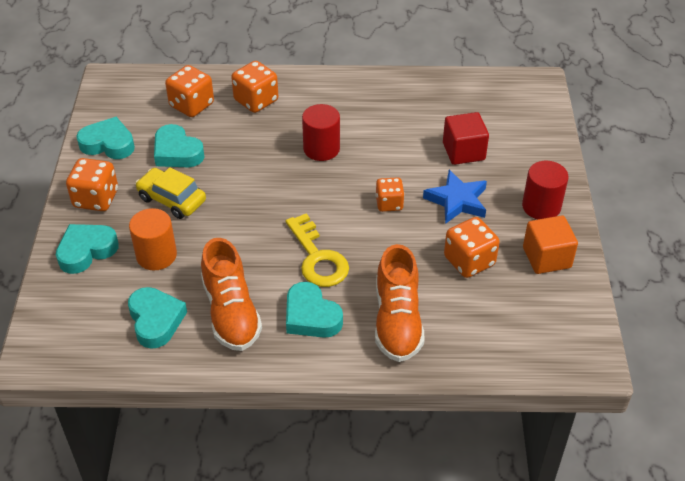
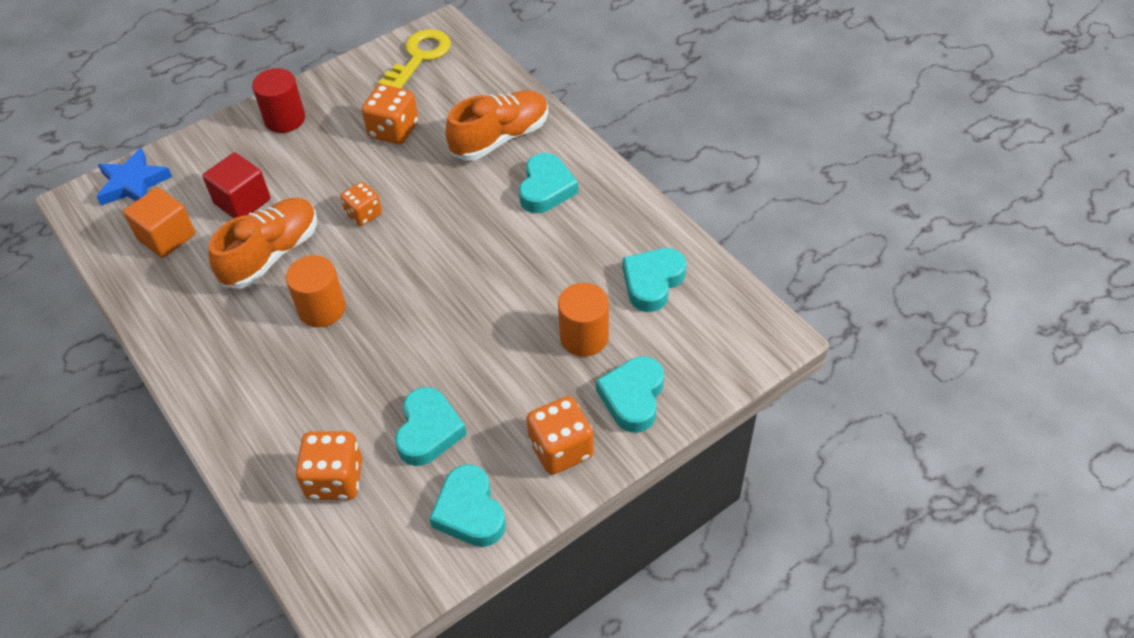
camera: 125 degrees left, 5 degrees up
turquoise heart [56,224,119,274] -> turquoise heart turned 90 degrees clockwise [596,356,664,433]
yellow car [135,167,206,219] -> none
orange shoe [201,238,262,351] -> orange shoe moved to [209,198,317,289]
orange dice [231,61,278,113] -> none
yellow key [286,213,349,287] -> yellow key moved to [378,29,451,88]
red cylinder [302,104,340,161] -> orange cylinder [286,255,346,327]
blue star [423,170,487,224] -> blue star moved to [96,148,172,205]
orange cube [523,215,578,274] -> orange cube moved to [123,187,195,258]

